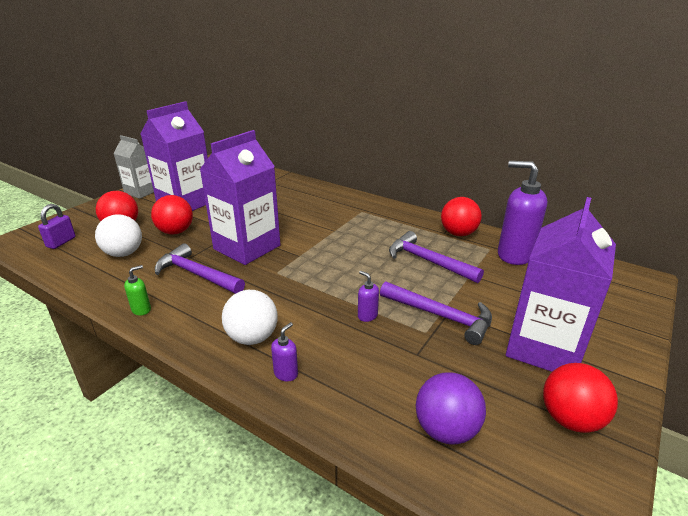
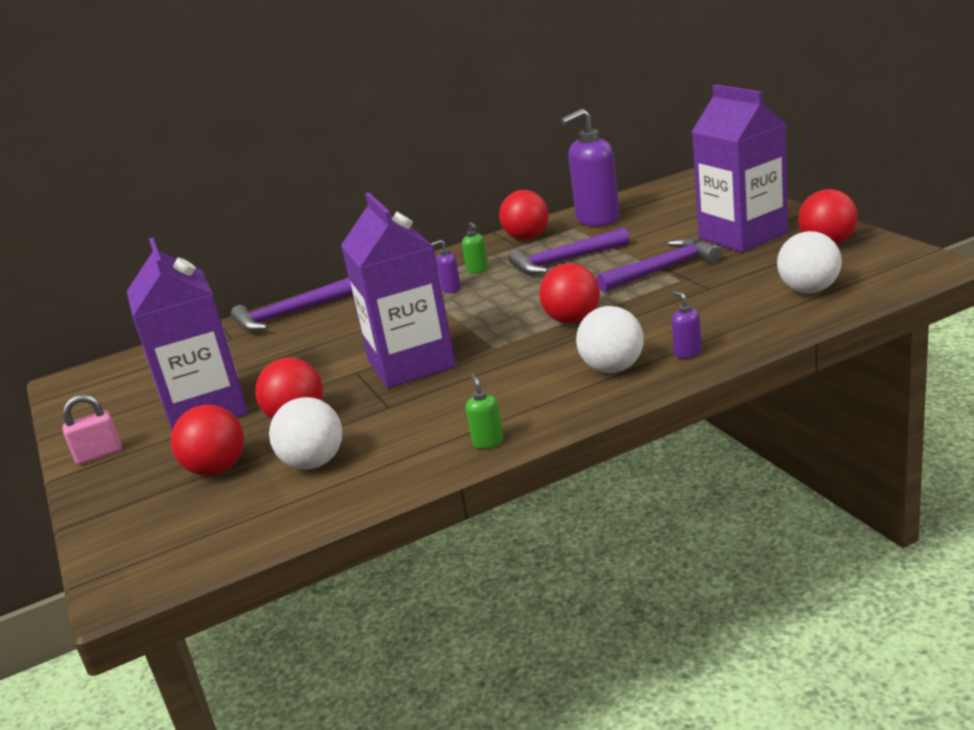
camera: 55 degrees left, 5 degrees down
purple padlock [38,204,76,249] -> none
grey carton [113,135,154,199] -> pink padlock [62,394,122,465]
purple hammer [155,243,245,294] -> purple hammer moved to [231,278,353,332]
purple soap dispenser [358,271,379,322] -> purple soap dispenser moved to [431,240,461,293]
purple ball [415,372,486,445] -> white ball [777,231,842,293]
none -> green soap dispenser [462,222,488,274]
none -> red ball [539,263,600,324]

